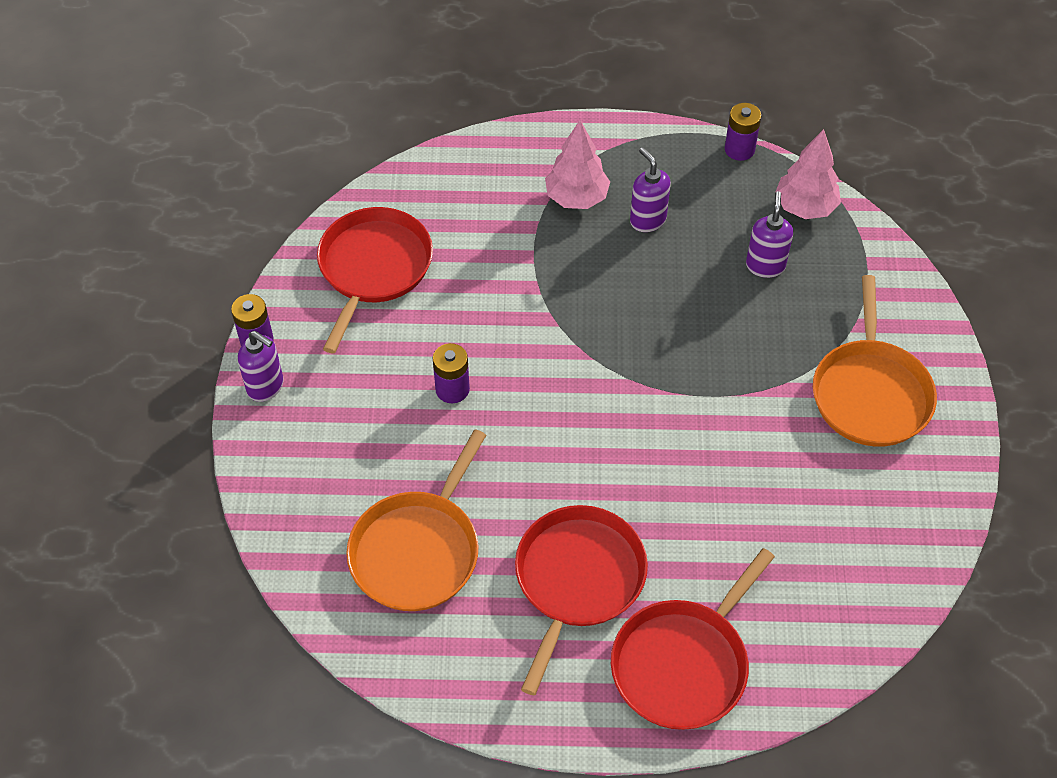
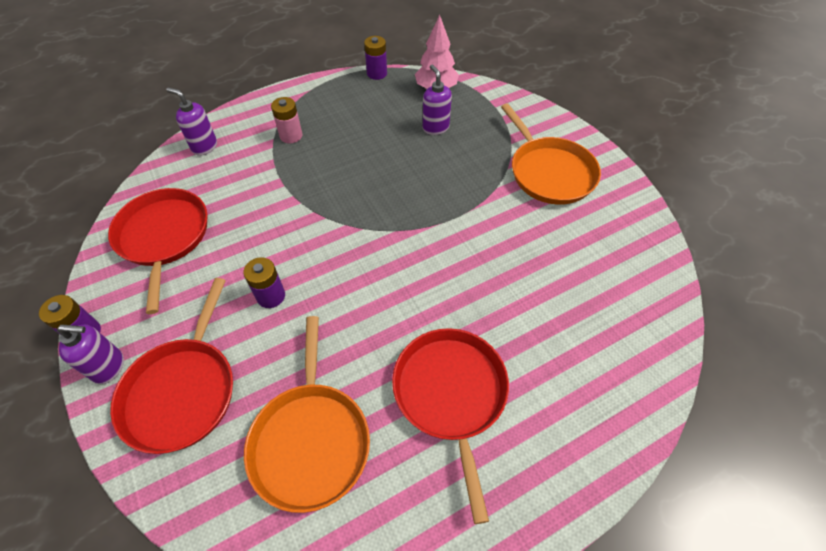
camera: 30 degrees left, 0 degrees up
pink tree [545,120,610,209] -> pink battery [271,97,303,143]
red pan [611,548,775,730] -> red pan moved to [110,278,233,454]
purple soap dispenser [630,147,671,232] -> purple soap dispenser moved to [166,87,217,156]

